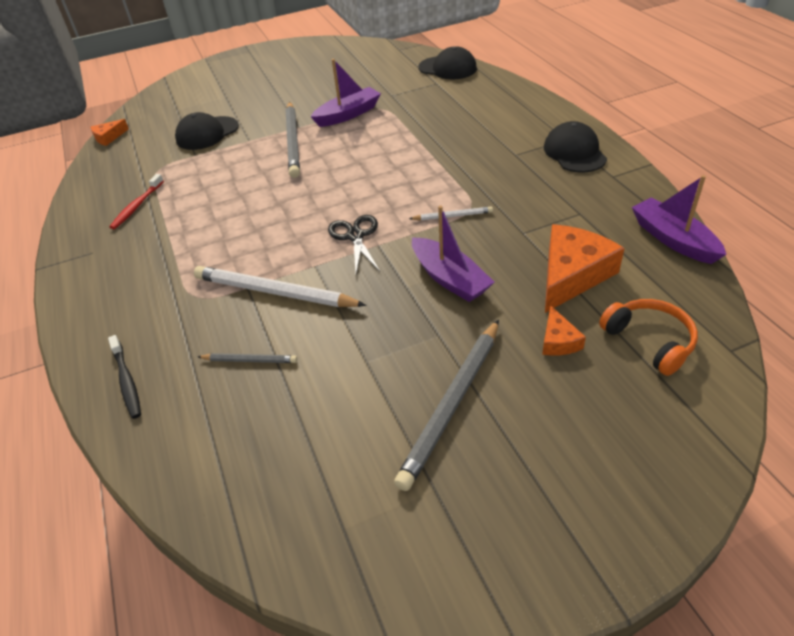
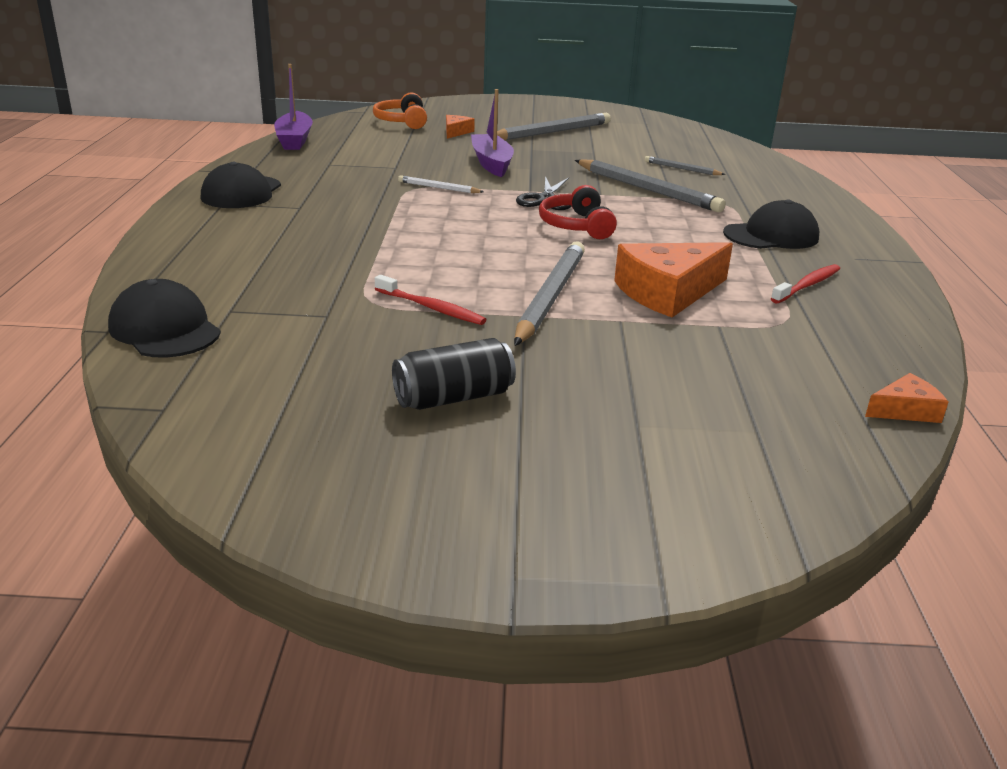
camera: 160 degrees left, 15 degrees down
black toothbrush [108,335,141,419] -> none
black cap [175,112,239,150] -> black cap moved to [723,199,819,249]
white pencil [194,266,366,307] -> grey pencil [575,159,726,212]
purple boat [310,59,381,127] -> red toothbrush [375,275,487,325]
orange cheese [545,224,625,313] -> orange cheese moved to [614,242,733,317]
none -> black can [392,338,516,410]
none -> red headphones [539,185,617,239]

